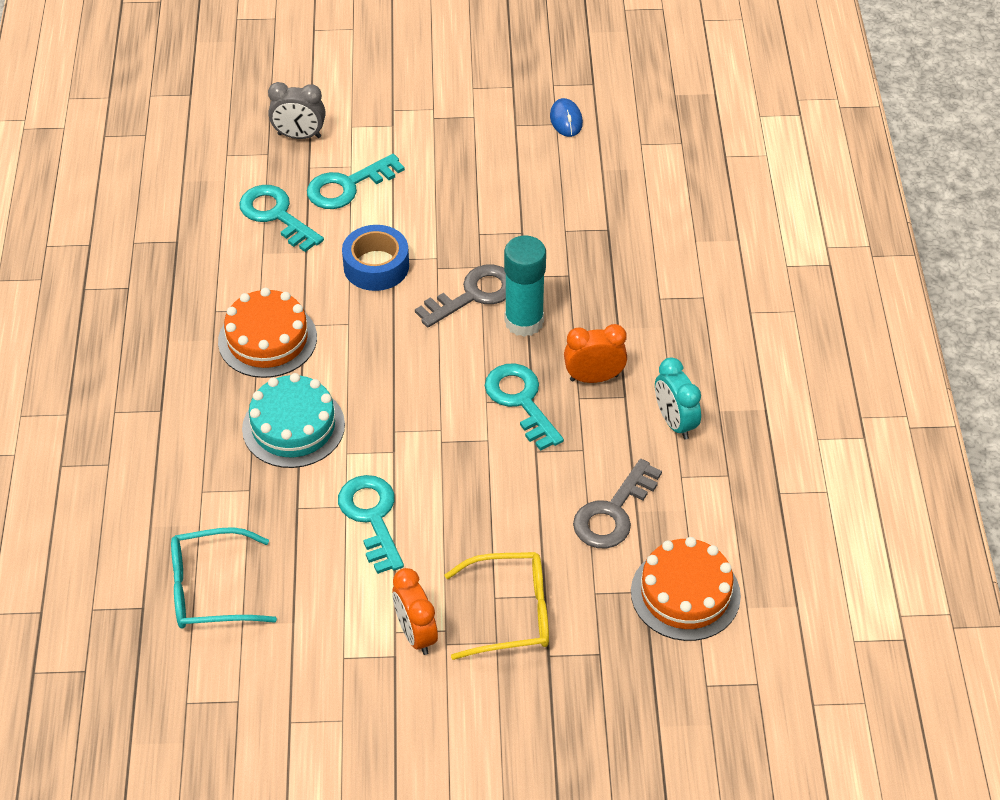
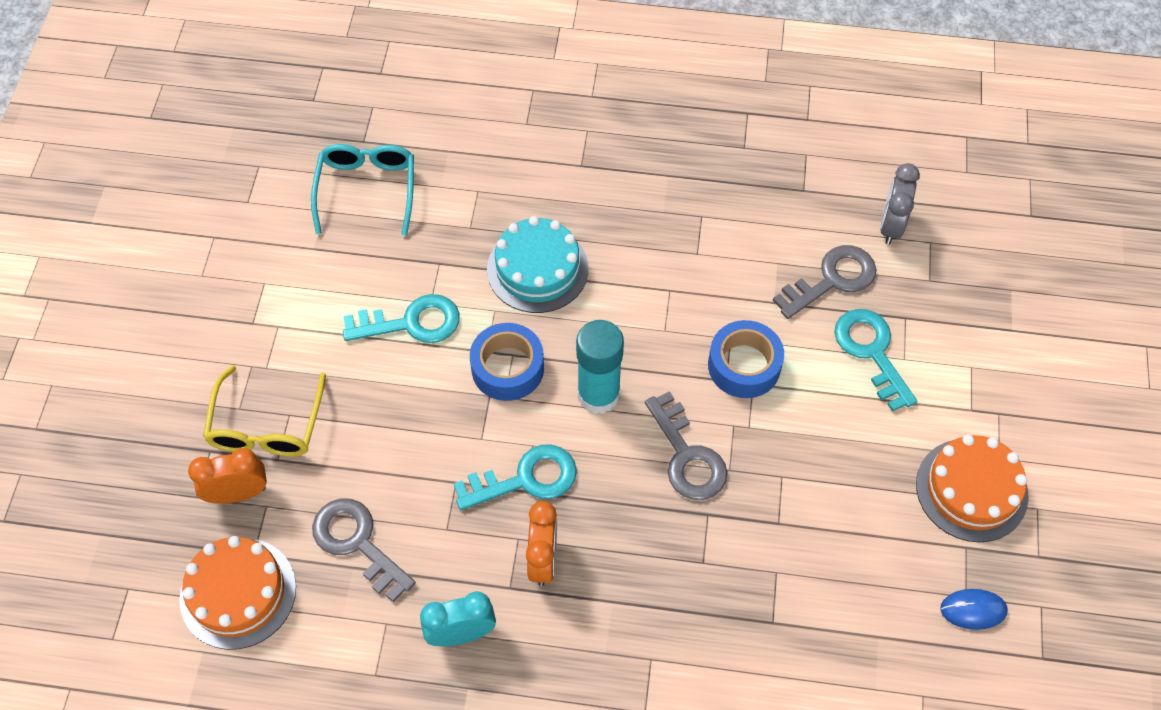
camera: 100 degrees right, 10 degrees up
orange cake [218,288,317,378] -> orange cake moved to [916,435,1029,542]
turquoise key [239,185,324,252] -> grey key [773,245,876,319]
grey clock [268,82,326,139] -> grey clock moved to [880,163,920,245]
orange clock [393,568,438,655] -> orange clock moved to [188,448,267,504]
turquoise glue stick [504,236,546,337] -> turquoise glue stick moved to [576,320,624,414]
none -> blue tape [470,323,544,401]

